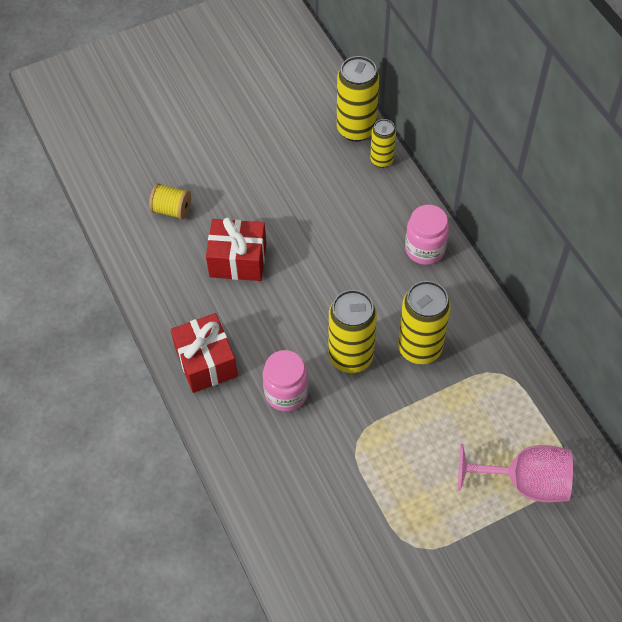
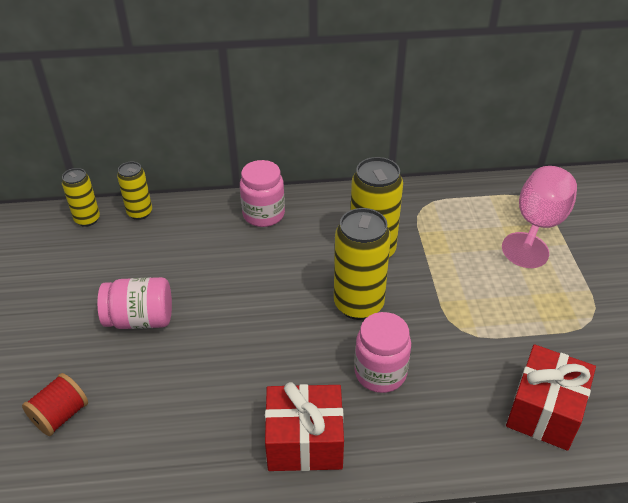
camera: 70 degrees left, 15 degrees down
yellow spool [149,183,191,220] -> red spool [22,373,88,436]
red gift [206,217,266,281] -> red gift moved to [506,344,596,451]
yellow can [337,56,379,142] -> yellow can [62,168,100,227], size x0.58
none -> pink jar [97,277,172,329]

